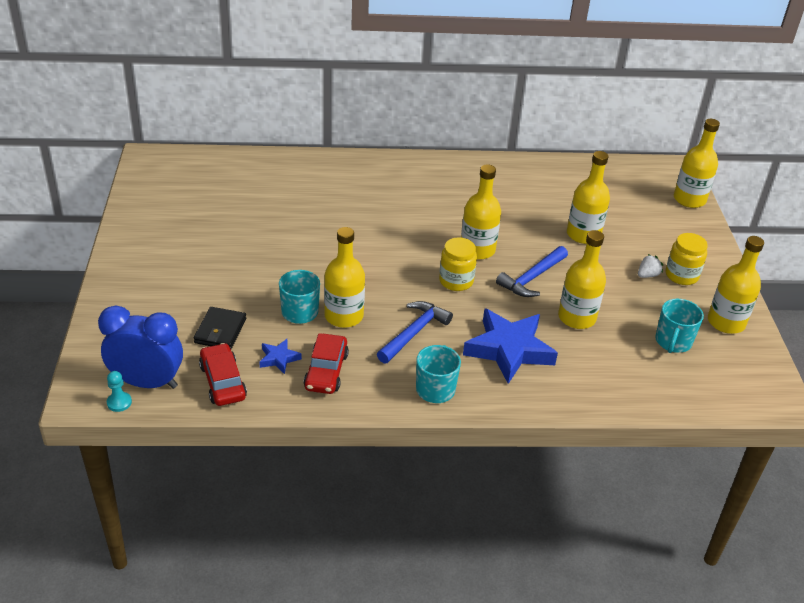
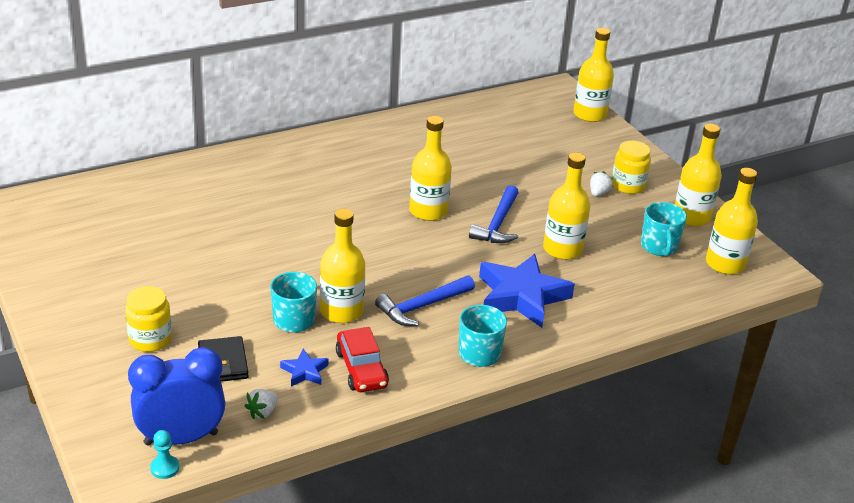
camera: 25 degrees left, 5 degrees down
red car [199,343,247,406] -> white strawberry [245,389,278,419]
blue hammer [377,301,453,364] -> blue hammer turned 135 degrees counterclockwise [375,275,475,326]
yellow jar [439,237,477,291] -> yellow jar moved to [125,286,172,352]
yellow bottle [567,151,610,244] -> yellow bottle moved to [706,168,758,275]

